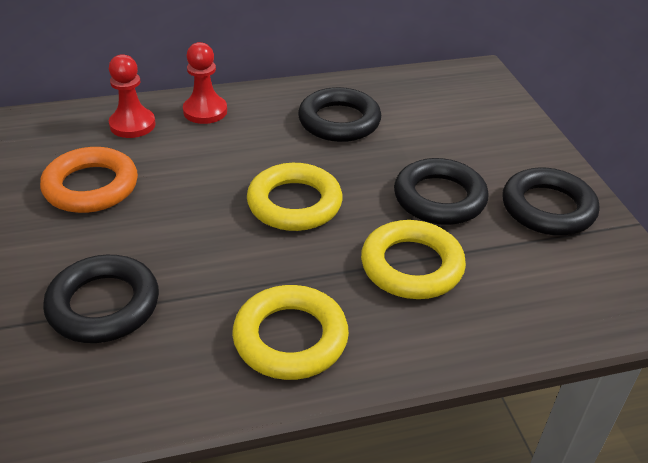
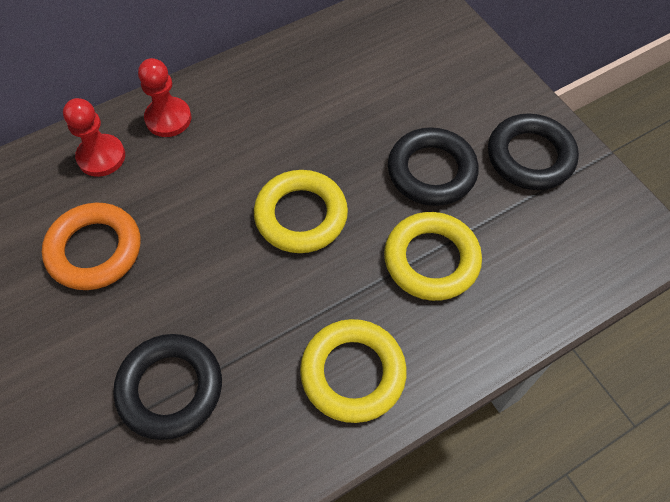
camera: 15 degrees left, 20 degrees up
black ring [298,87,381,142] -> none

